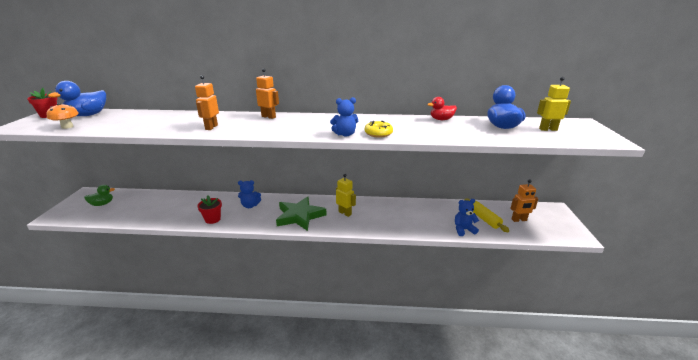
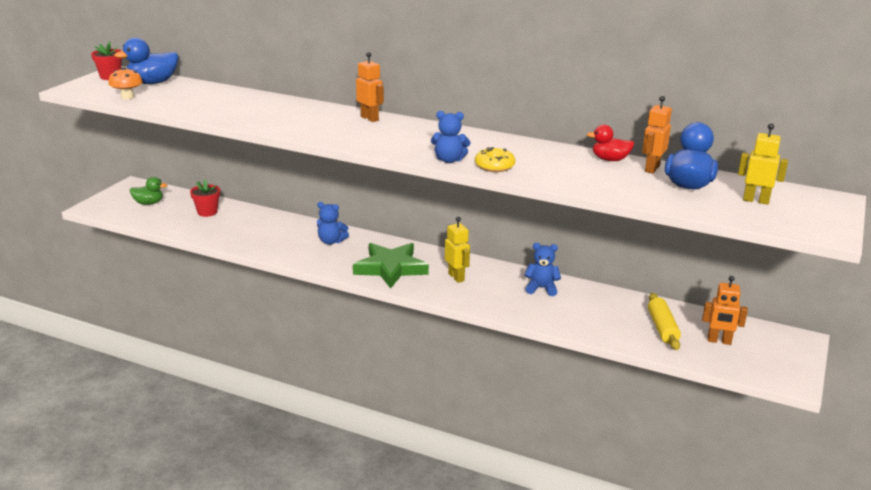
camera: 20 degrees right, 0 degrees up
orange robot [195,75,219,130] -> orange robot moved to [642,96,672,174]
red flower pot [197,195,222,224] -> red flower pot moved to [190,179,220,217]
blue teddy bear [455,199,479,236] -> blue teddy bear moved to [524,243,561,296]

